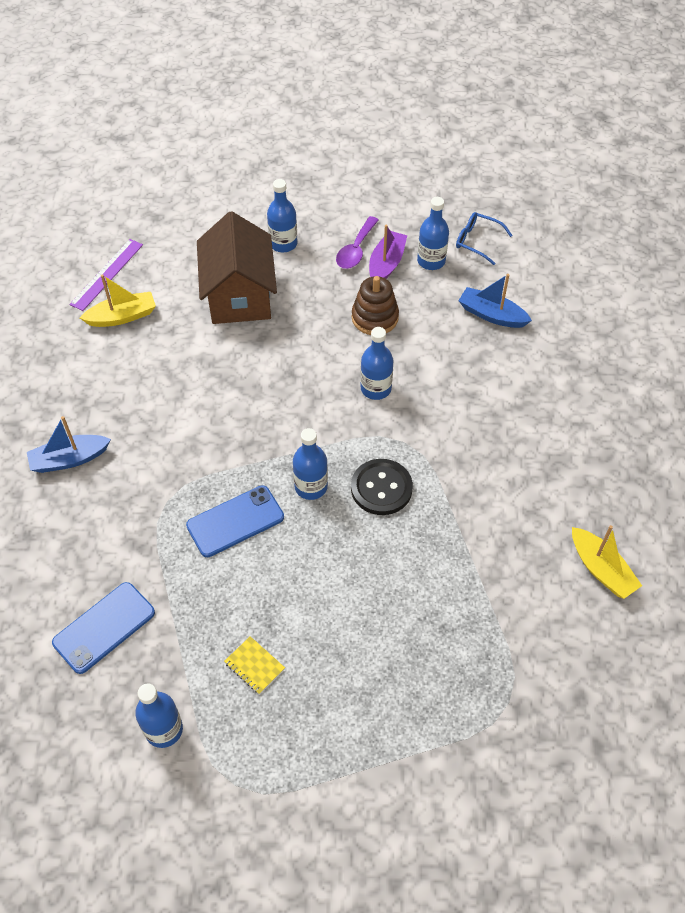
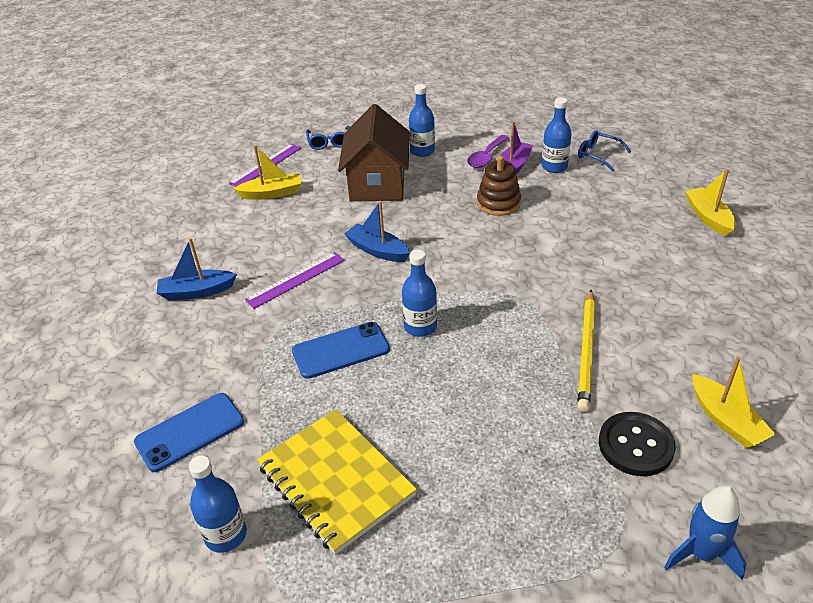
camera: 10 degrees right, 15 degrees down
yellow notebook [224,636,285,694] -> yellow notebook [257,409,417,555], size x2.49
black button [351,459,413,515] -> black button moved to [599,412,676,476]
blue bottle [360,327,393,400] -> none
blue boat [458,274,532,328] -> blue boat moved to [344,201,410,262]
none -> purple ruler [245,252,345,309]
none -> blue glasses [306,125,350,150]
none -> yellow pencil [577,290,595,412]
none -> blue rocket [664,486,747,580]
none -> yellow boat [685,169,736,236]

